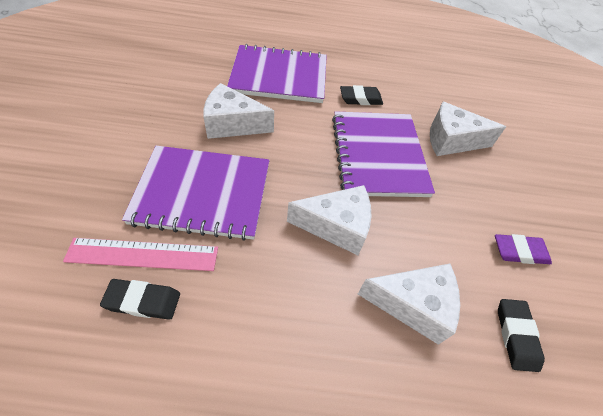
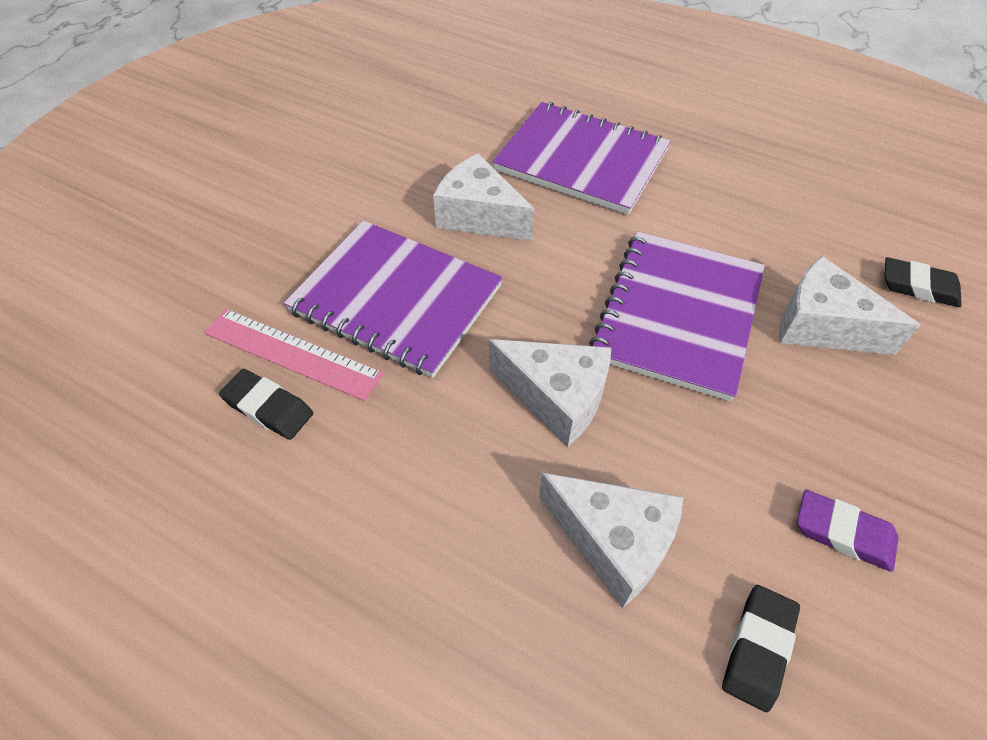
camera: 30 degrees right, 0 degrees up
black eraser [340,85,383,105] -> black eraser moved to [885,257,962,307]

